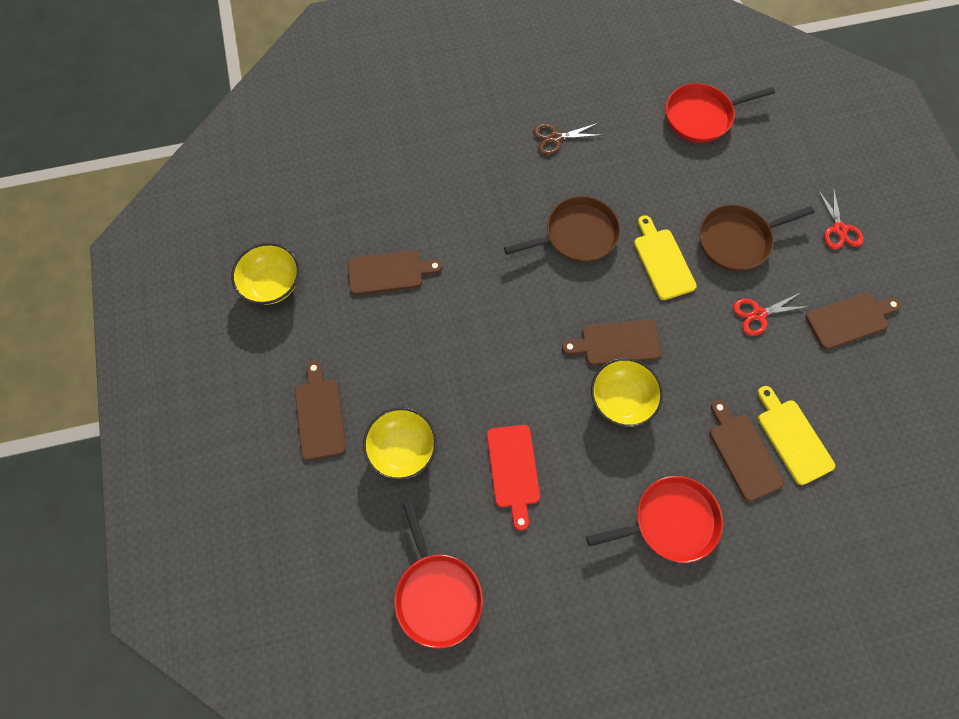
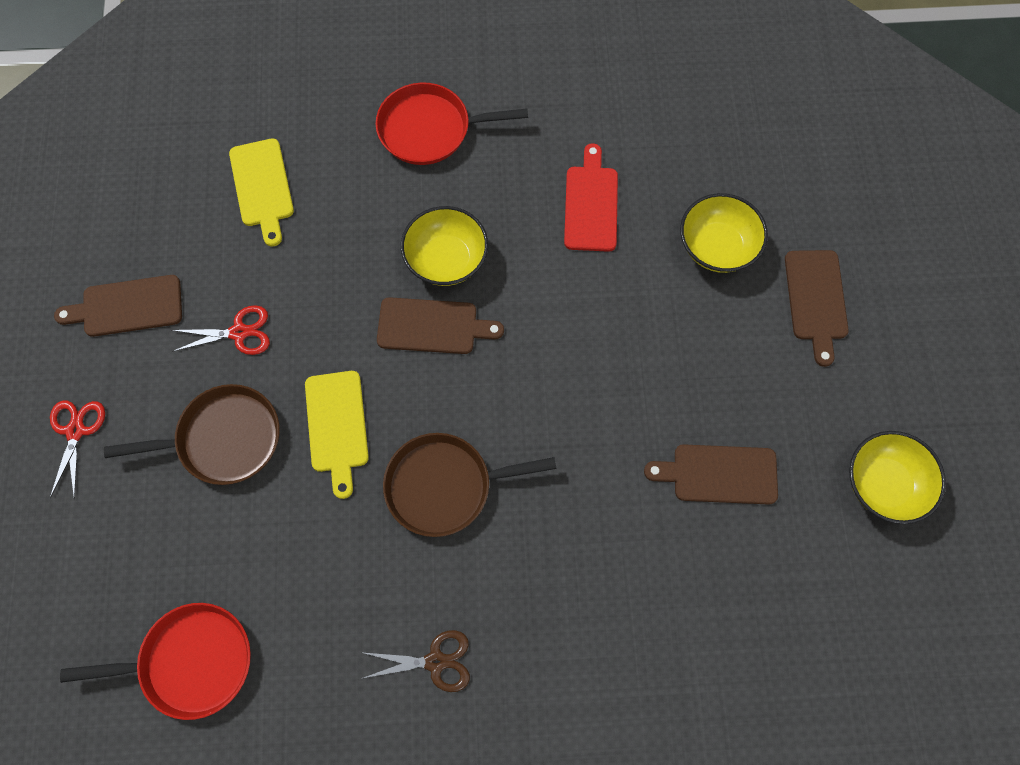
camera: 170 degrees left, 0 degrees up
red pan [394,502,483,649] -> none
brown cutting board [710,400,784,501] -> none

